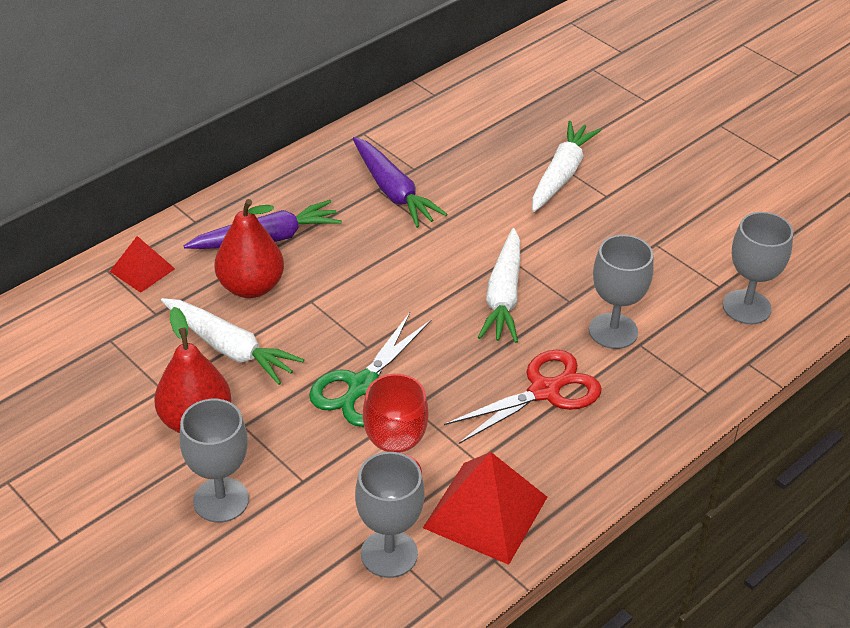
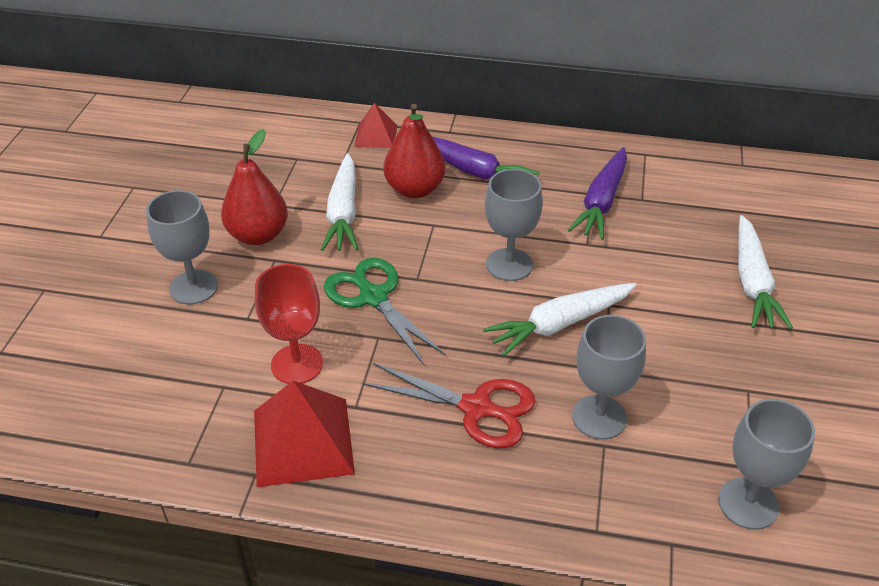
camera: 55 degrees right, 0 degrees up
green scissors [309,312,432,427] -> green scissors turned 60 degrees clockwise [324,257,446,365]
grey goblet [355,452,425,578] -> grey goblet moved to [485,169,543,281]
white carrot [532,121,601,212] -> white carrot turned 105 degrees clockwise [738,215,793,329]

